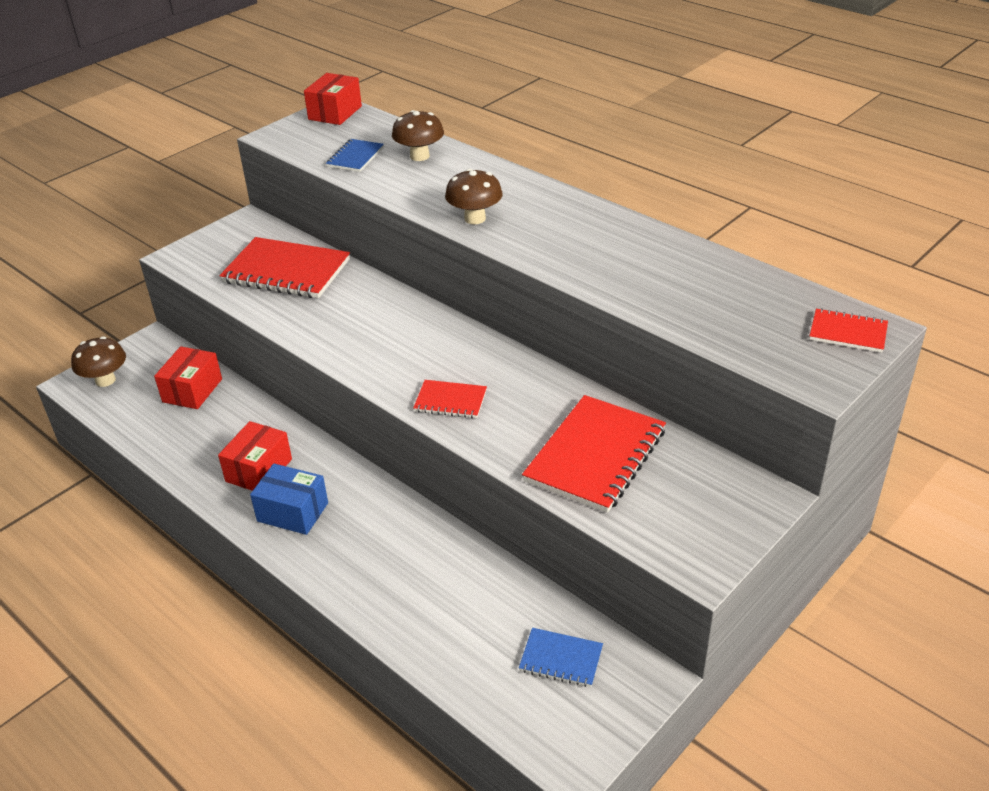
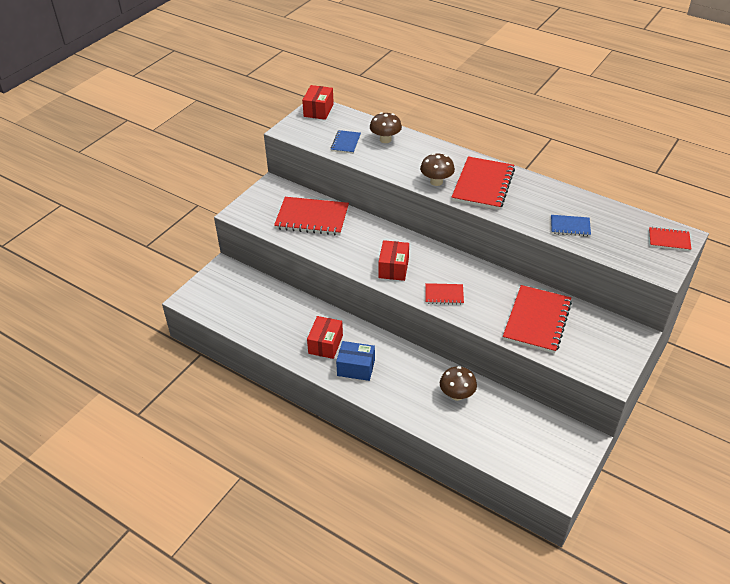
camera: 10 degrees left, 5 degrees up
brown mushroom [71,336,126,387] -> brown mushroom moved to [440,366,477,401]
red box [154,346,222,409] -> red box moved to [378,240,409,281]
blue notebook [519,628,603,687] -> blue notebook moved to [551,215,591,237]
none -> red notebook [451,156,515,210]

